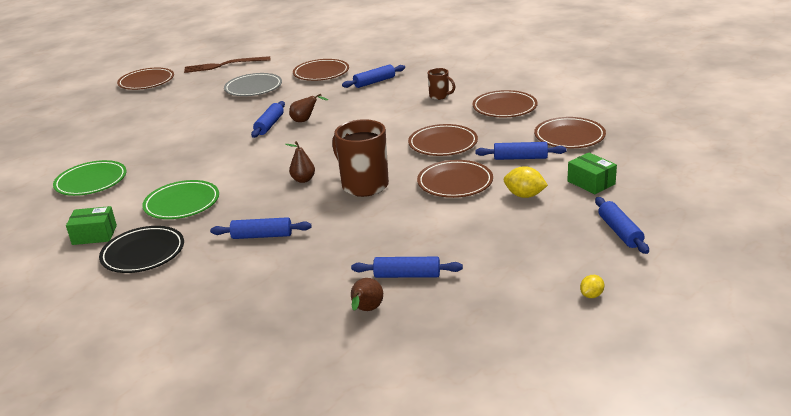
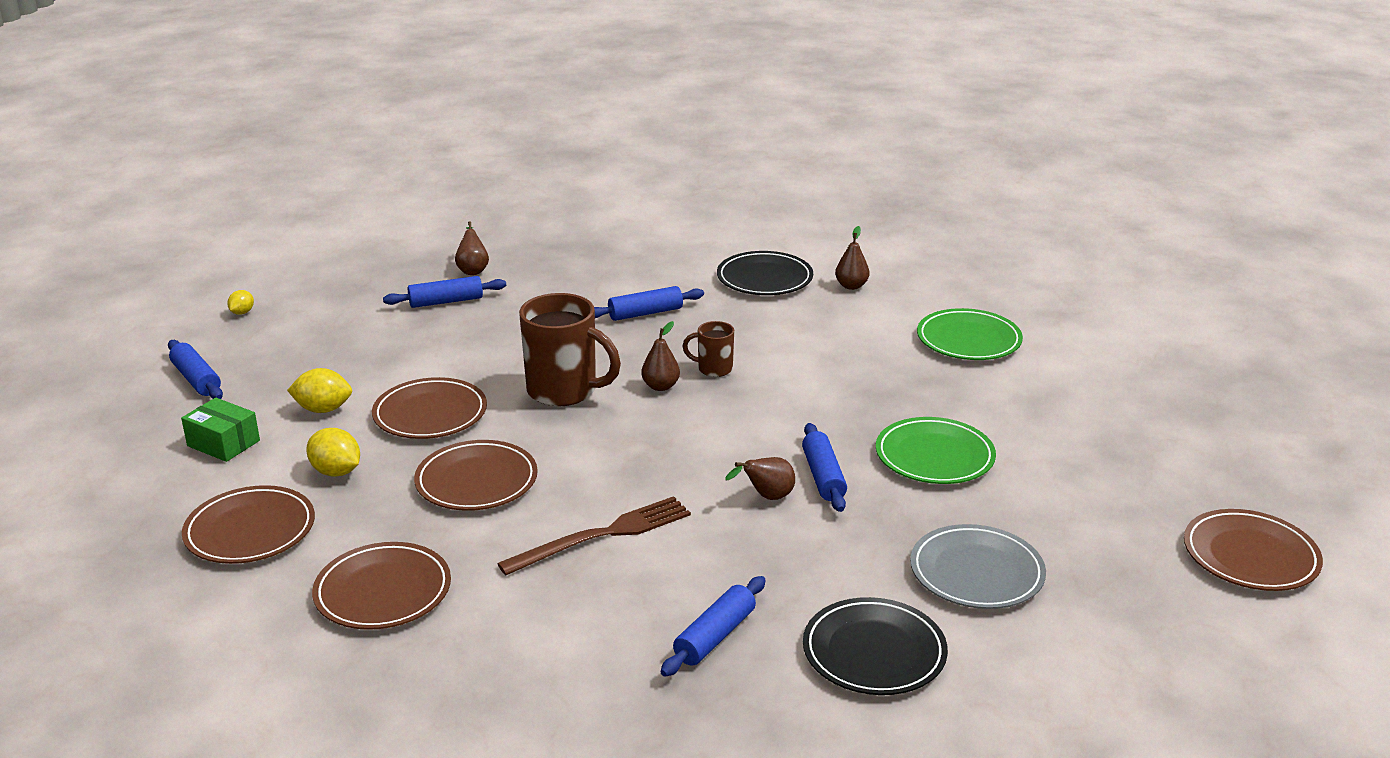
camera: 155 degrees right, 0 degrees up
green box [66,206,117,245] -> brown pear [835,226,870,290]
green plate [142,180,219,219] -> green plate moved to [876,417,996,484]
brown fork [184,56,271,73] -> brown fork moved to [497,496,691,575]
brown plate [293,59,349,81] -> black plate [803,597,948,695]
brown mug [428,68,456,100] -> brown mug moved to [683,321,734,377]
blue rolling pin [475,142,567,160] -> yellow lemon [306,428,360,476]

